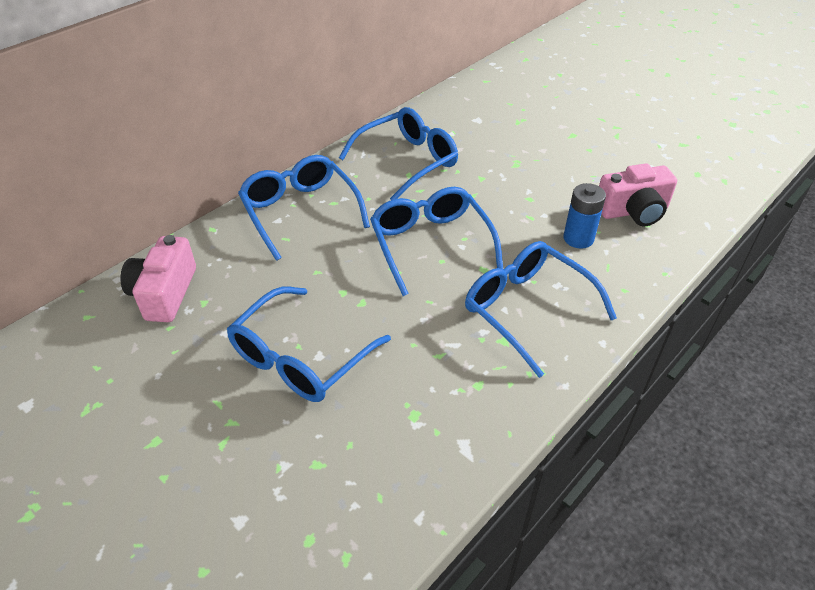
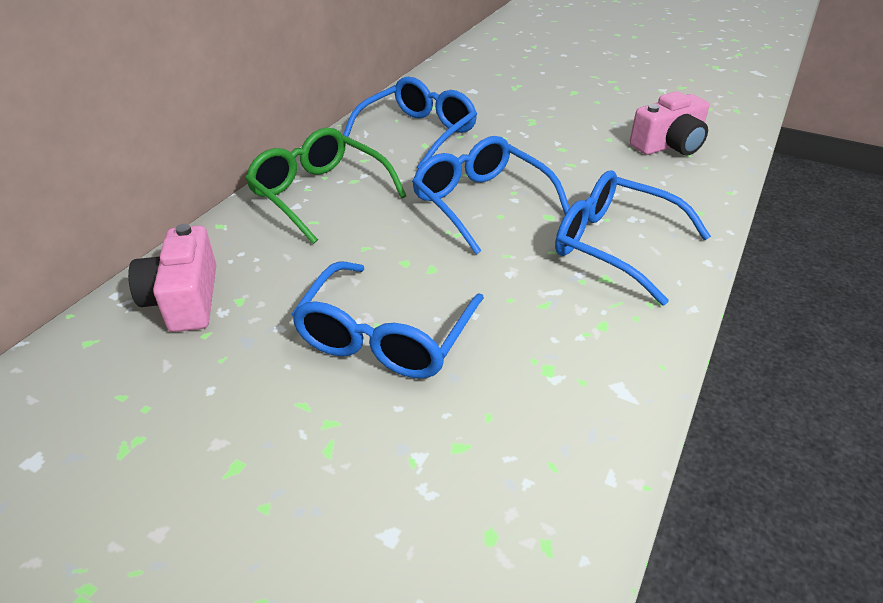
camera: 15 degrees left, 5 degrees down
blue glasses [238,155,370,261] -> green glasses [245,128,406,244]
blue battery [563,183,606,249] -> none

